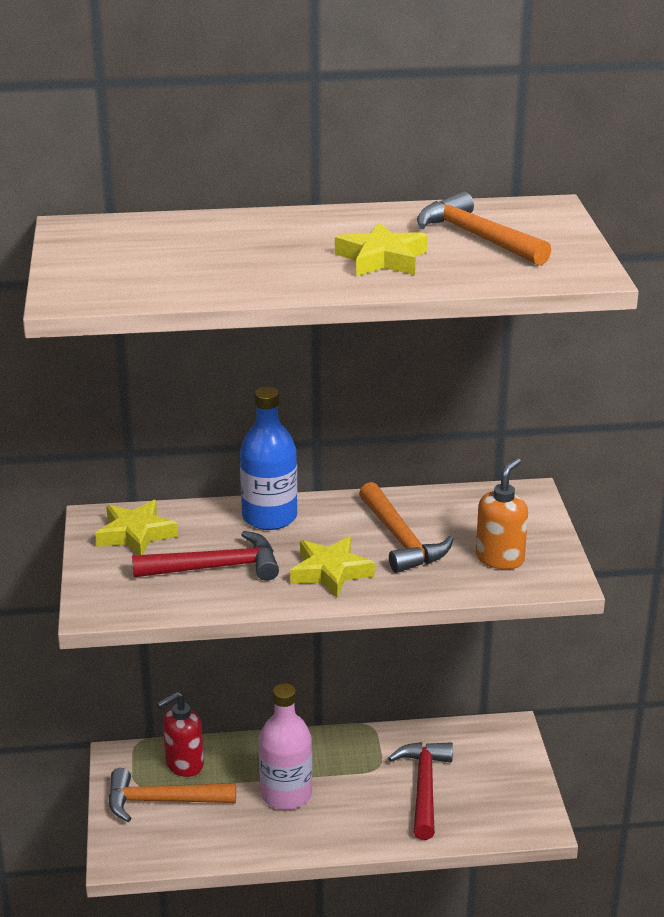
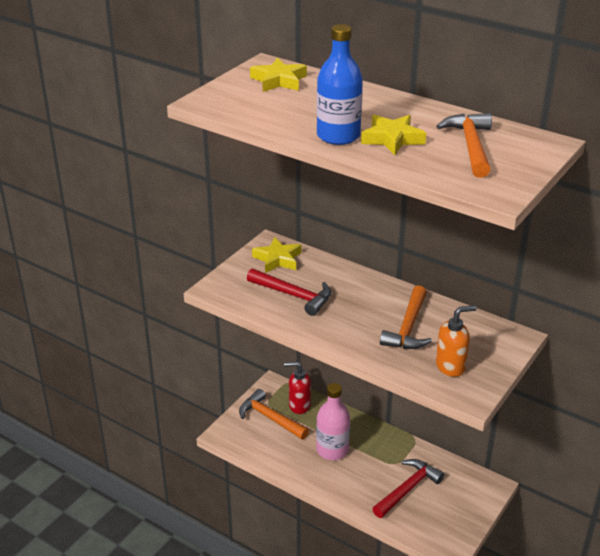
camera: 40 degrees right, 5 degrees up
blue bottle [240,387,297,530] -> blue bottle moved to [317,24,363,145]
yellow star [290,536,375,598] -> yellow star moved to [250,58,307,92]

